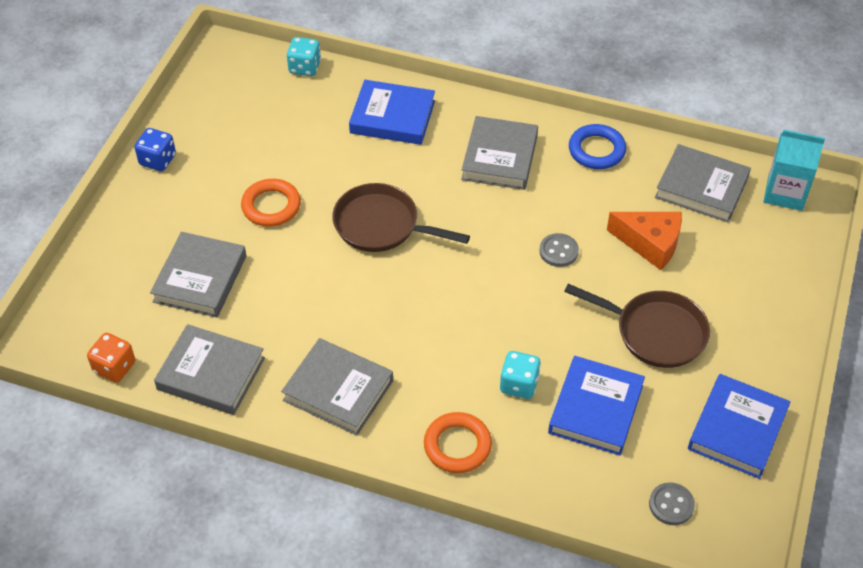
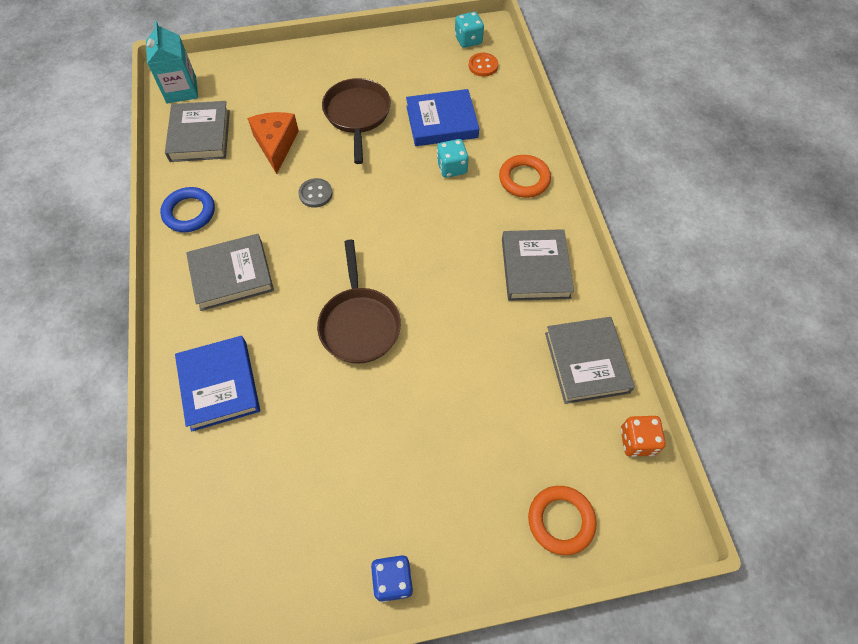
camera: 120 degrees left, 10 degrees up
grey book [150,232,246,318] -> none
orange ring [241,179,301,227] -> orange ring moved to [528,486,597,555]
turquoise dice [287,37,321,76] -> turquoise dice moved to [455,12,484,48]
grey button [649,482,695,525] -> orange button [469,53,498,77]
blue book [688,374,791,479] -> none

